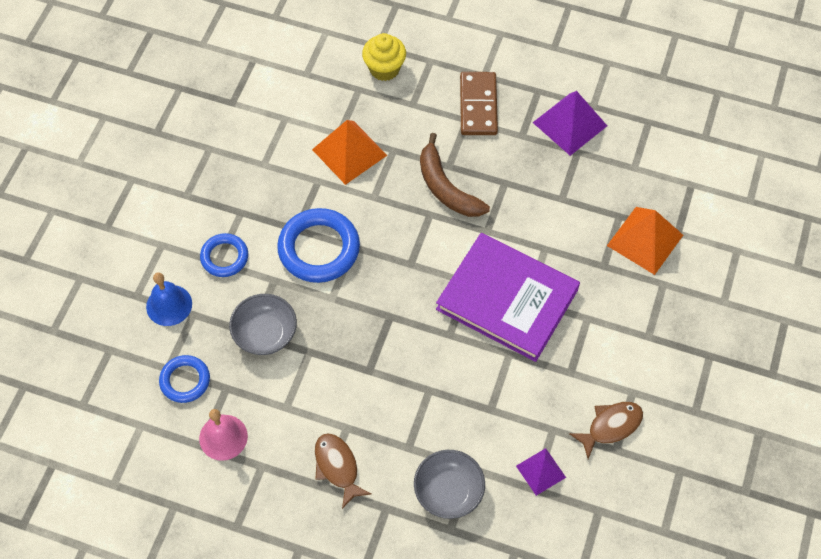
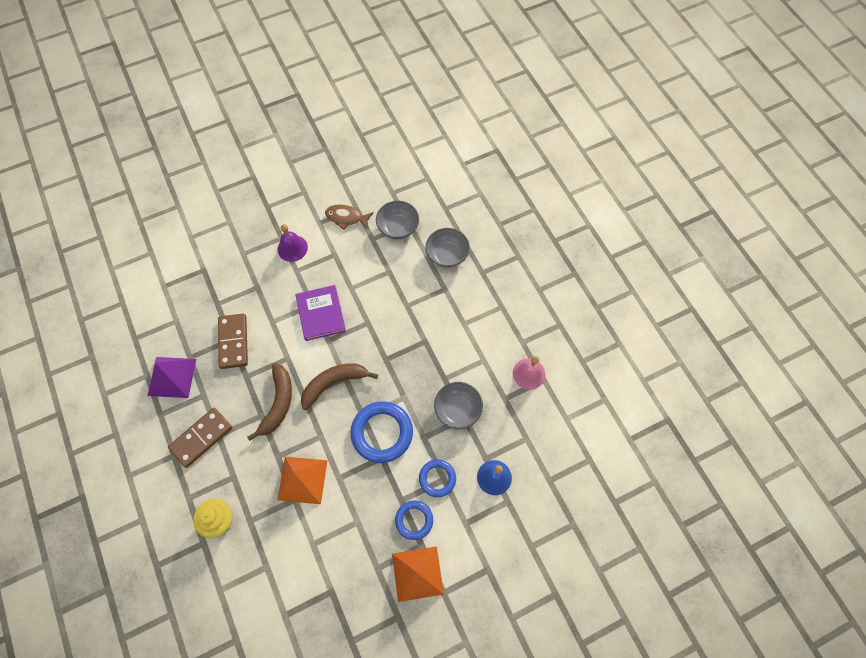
camera: 135 degrees left, 5 degrees up
blue ring [159,355,210,403] -> blue ring moved to [395,500,433,540]
brown fish [315,433,371,509] -> none
purple book [436,233,580,362] -> purple book [295,285,346,341], size x0.64
purple pyramid [516,448,566,496] -> grey bowl [376,201,419,239]
orange pyramid [607,207,683,275] -> orange pyramid moved to [392,546,444,602]
none -> brown domino [218,314,248,369]
none -> purple bell [277,224,308,262]
none -> brown banana [301,363,378,410]

